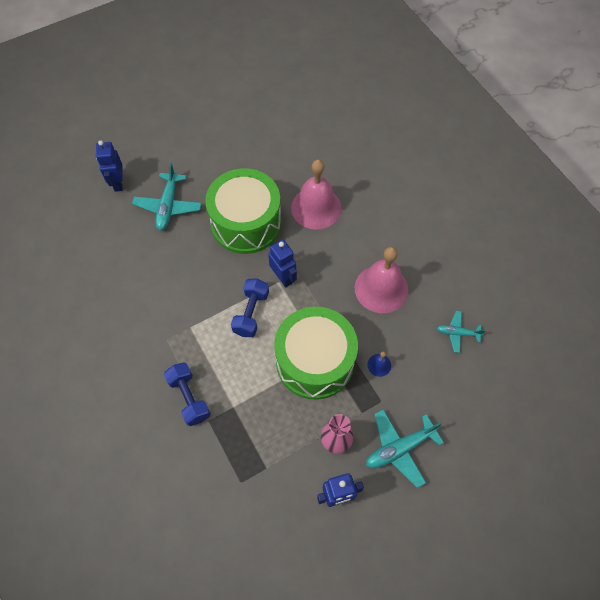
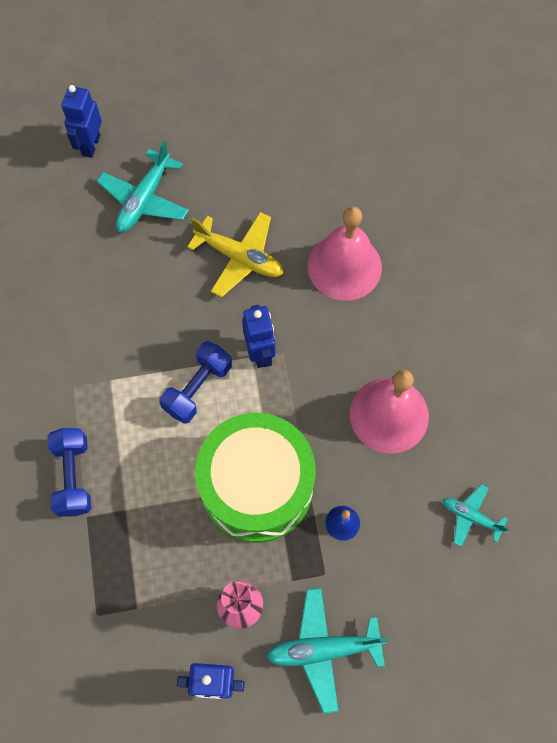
camera: 20 degrees right, 5 degrees up
green drum [205,168,281,254] -> yellow plane [187,212,284,297]

